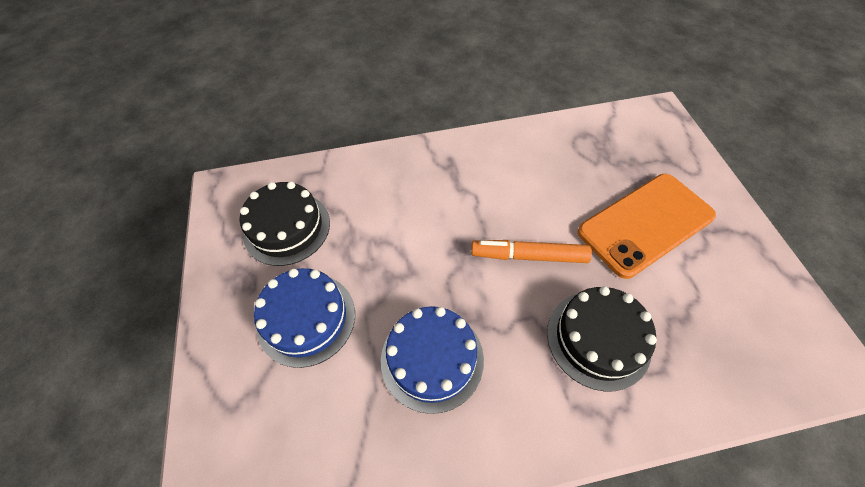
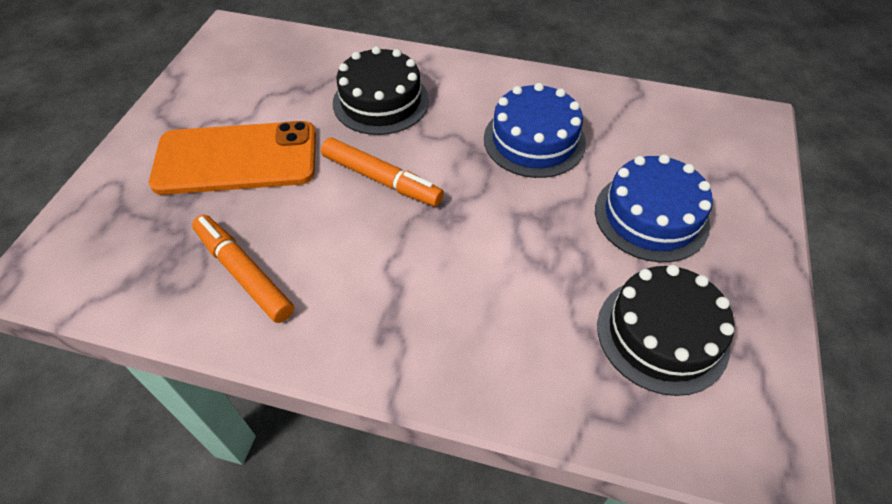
camera: 155 degrees left, 5 degrees down
none -> orange marker [192,215,294,323]

